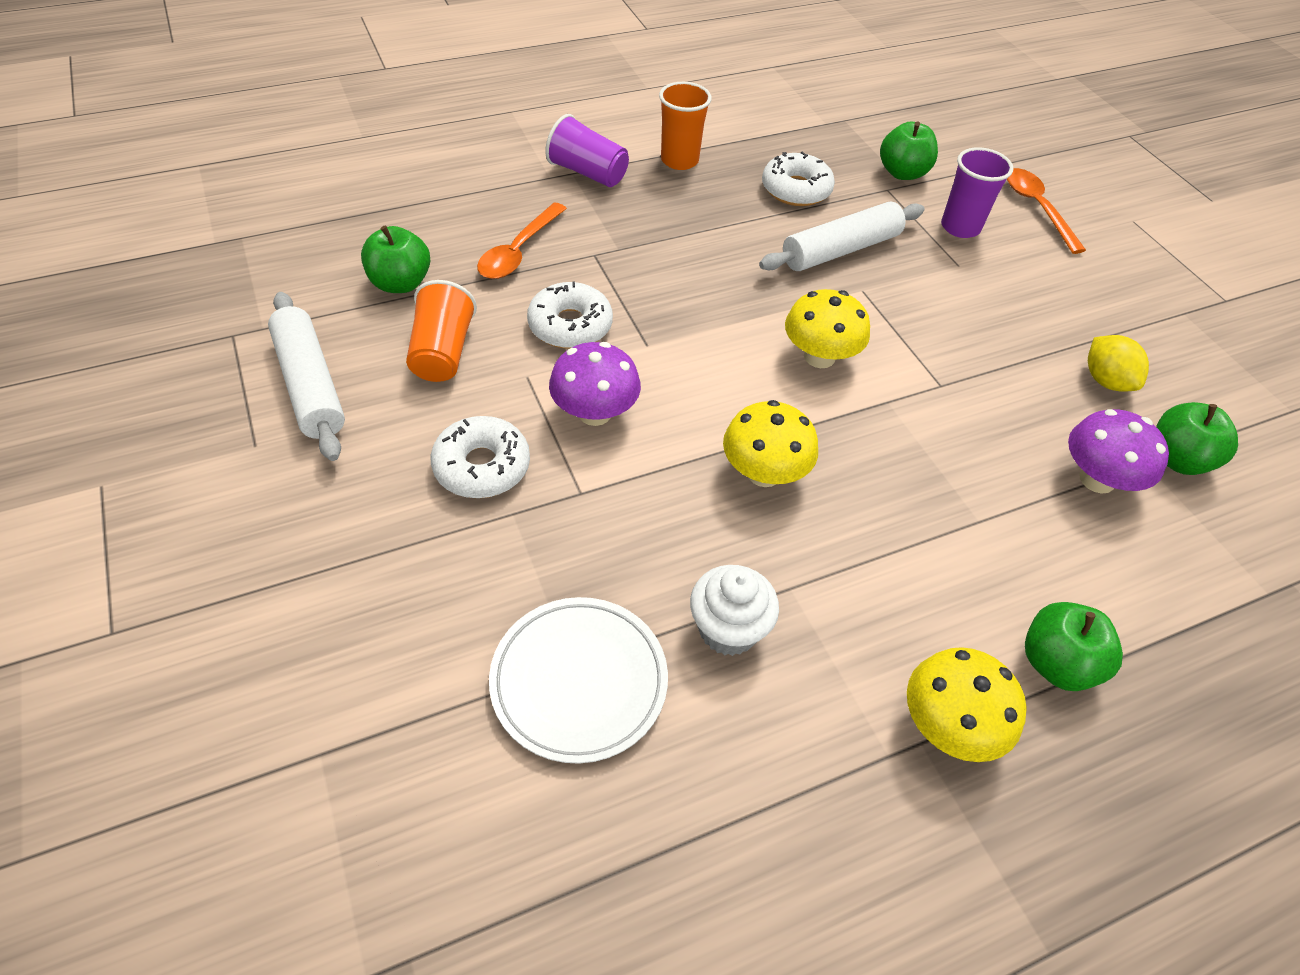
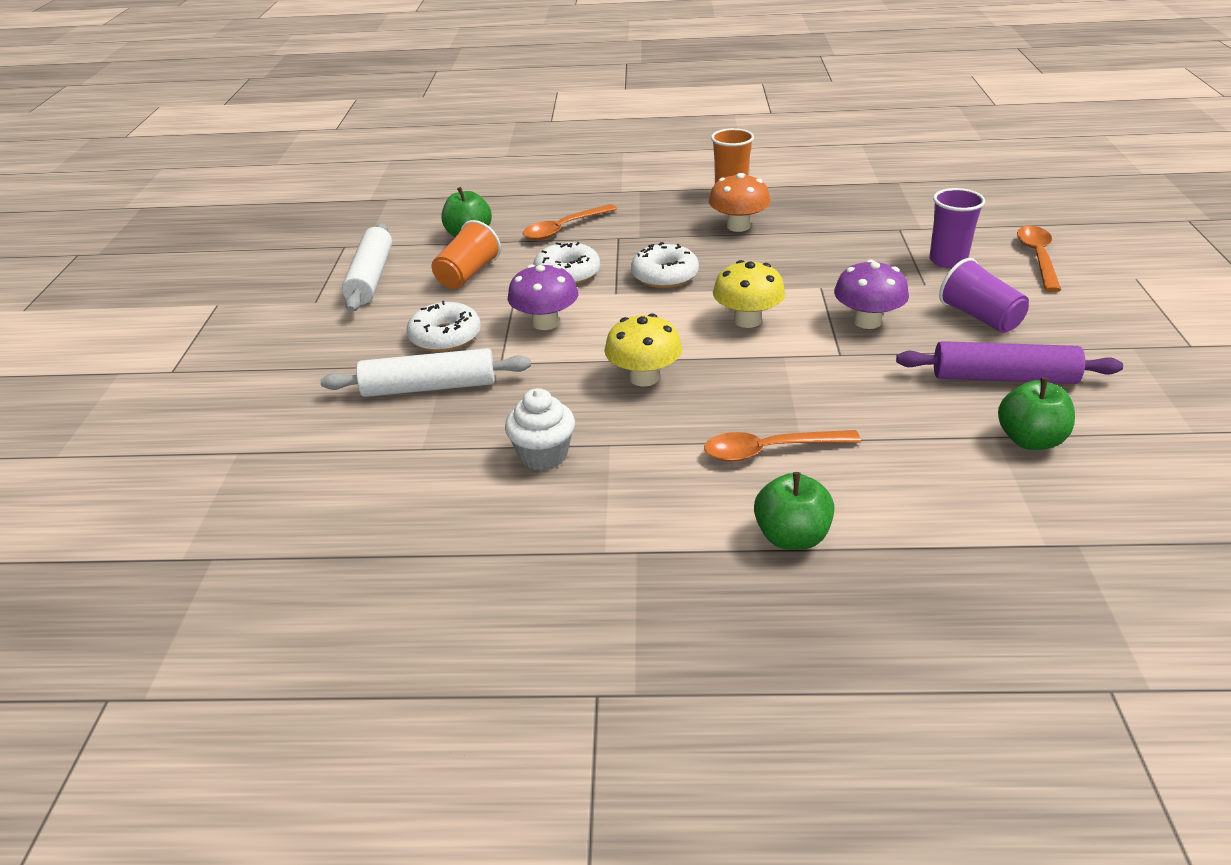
camera: 30 degrees right, 15 degrees down
white plate [489,597,668,764] -> none
purple cup [545,114,629,187] -> purple cup moved to [939,258,1029,333]
white rolling pin [759,201,924,271] -> white rolling pin moved to [320,348,531,397]
white donut [762,151,835,206] -> white donut moved to [631,242,699,288]
green apple [880,121,938,180] -> none
yellow mushroom [907,647,1027,762] -> none
purple mushroom [1068,409,1169,494] -> purple mushroom moved to [834,259,909,329]
yellow lemon [1088,335,1149,392] -> purple rolling pin [896,341,1123,384]
none -> orange spoon [704,430,861,462]
none -> orange mushroom [709,173,771,232]

